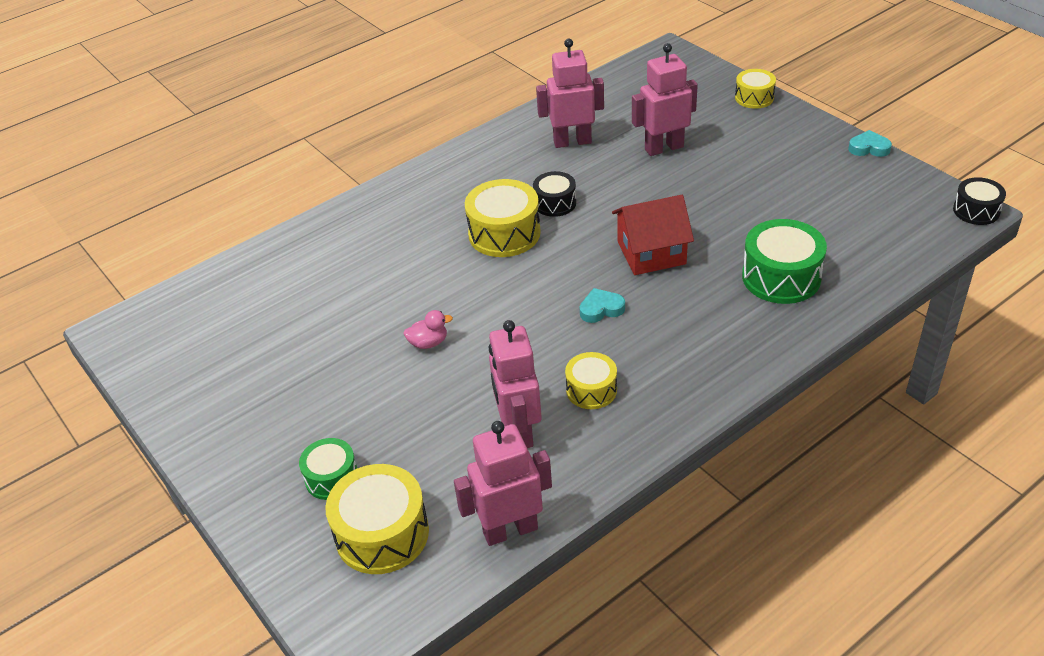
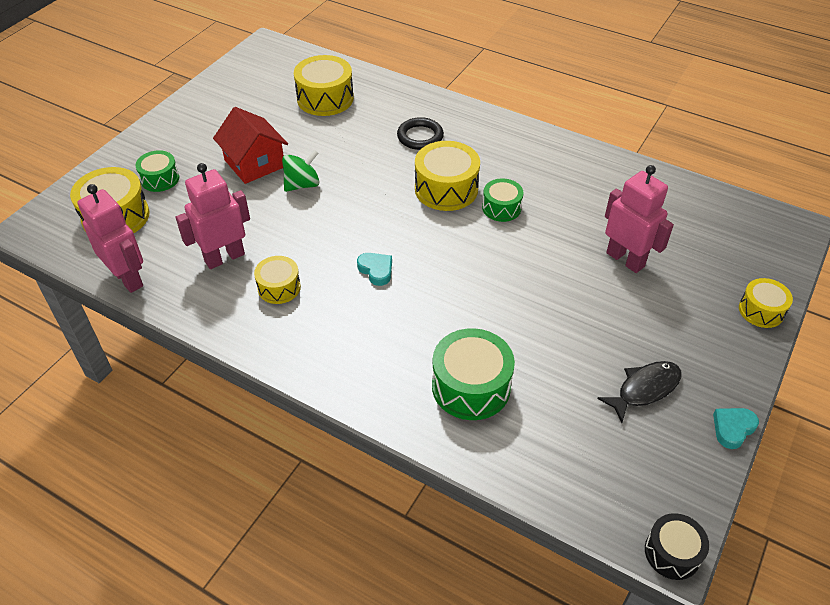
camera: 65 degrees right, 5 degrees up
pink duck [403,310,453,349] -> green spinning top [282,150,319,192]
black drum [533,171,576,217] -> green drum [482,179,524,222]
pink robot [536,39,604,148] -> none
red house [612,195,694,275] -> red house moved to [213,107,288,184]
turquoise heart [848,130,892,157] -> turquoise heart turned 120 degrees counterclockwise [713,408,759,449]
none -> yellow drum [294,55,354,116]
none -> black ring [397,117,444,150]
none -> black fish [597,361,682,423]

